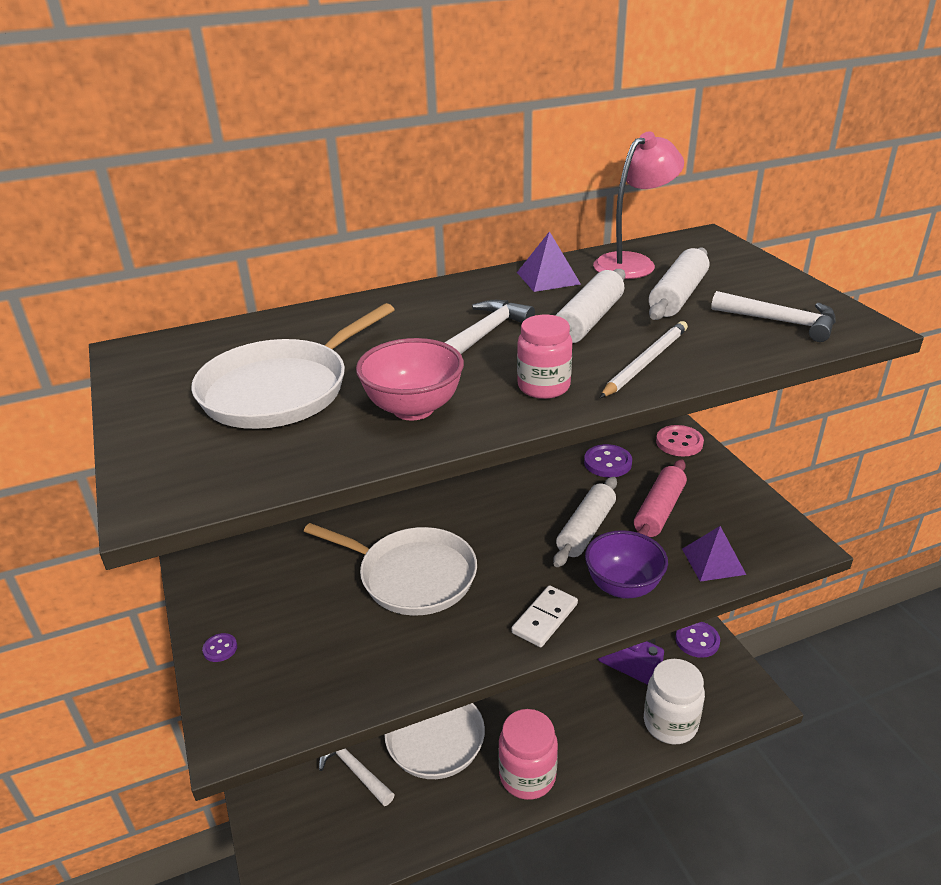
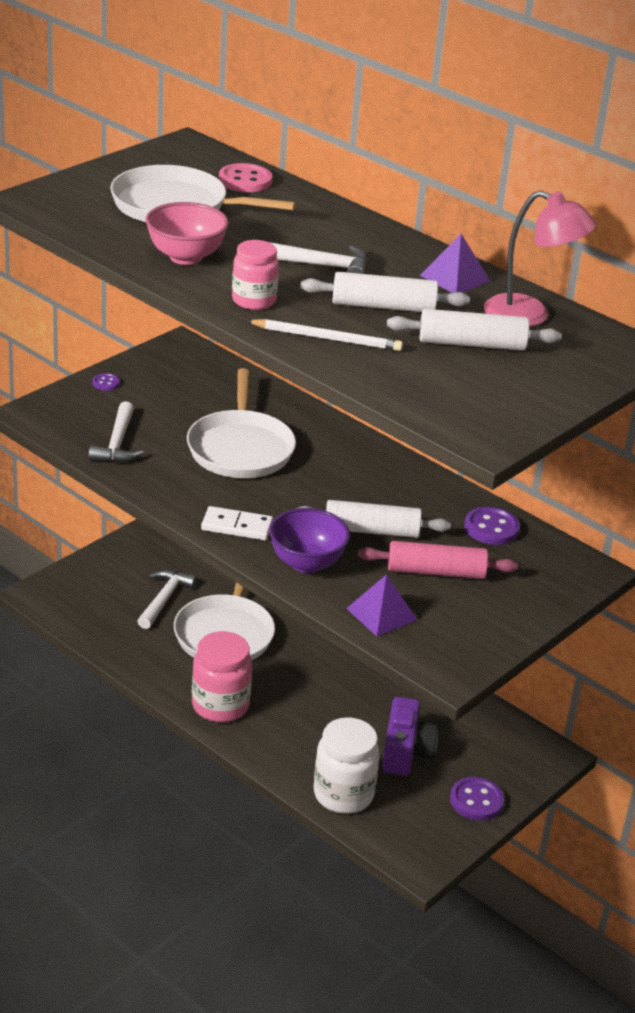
camera: 60 degrees right, 0 degrees up
pink button [656,425,704,456] -> pink button moved to [219,163,272,192]
white hammer [711,291,836,342] -> white hammer moved to [89,401,144,463]

